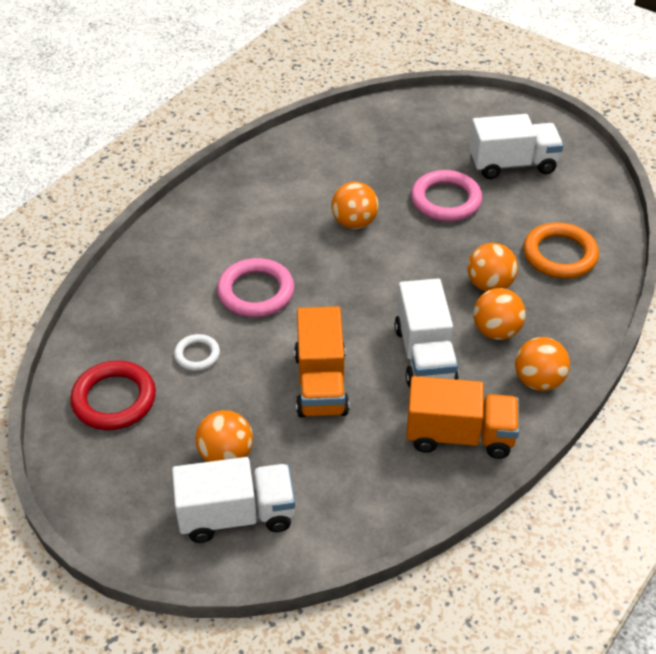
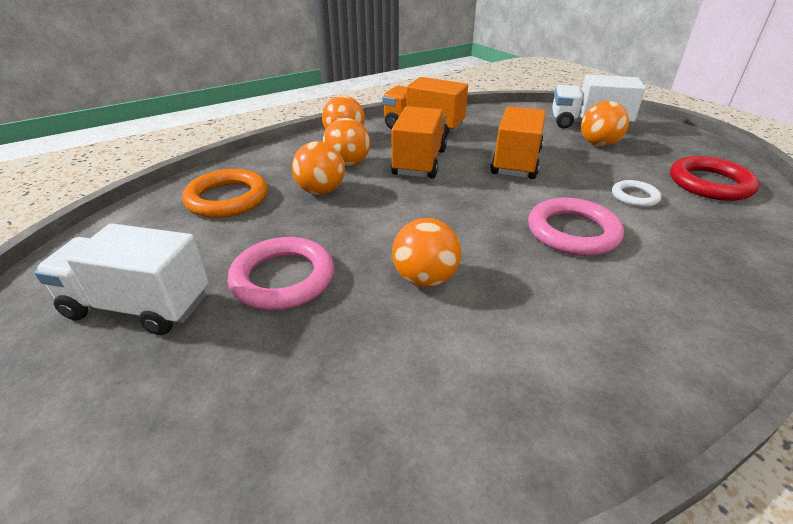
camera: 160 degrees left, 10 degrees down
white truck [395,278,459,388] -> orange truck [391,106,447,178]

